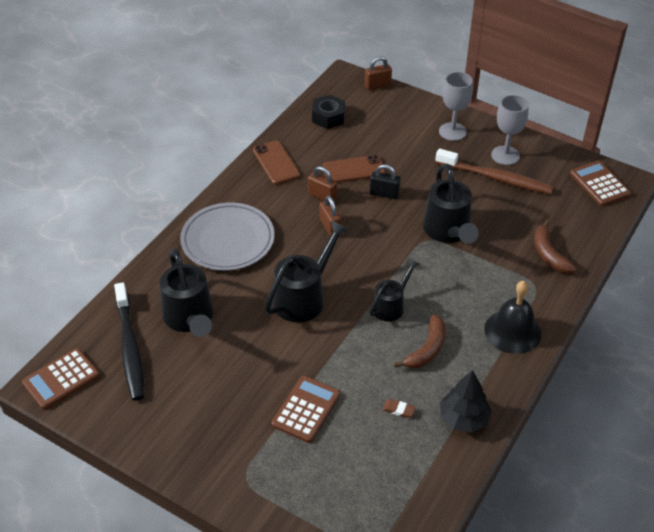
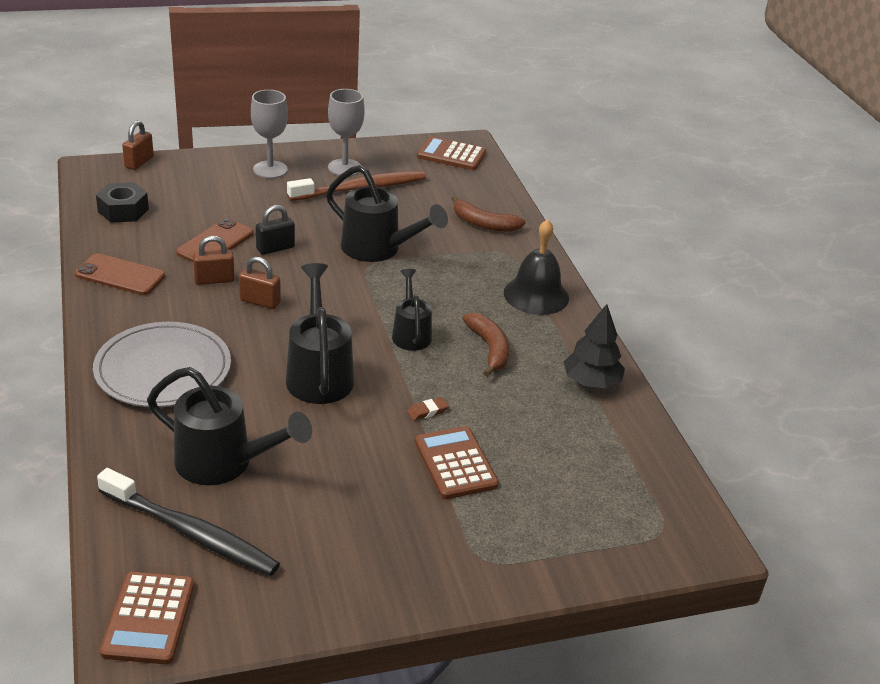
camera: 50 degrees left, 10 degrees down
brown eraser [382,399,416,418] -> brown eraser moved to [407,397,449,421]

